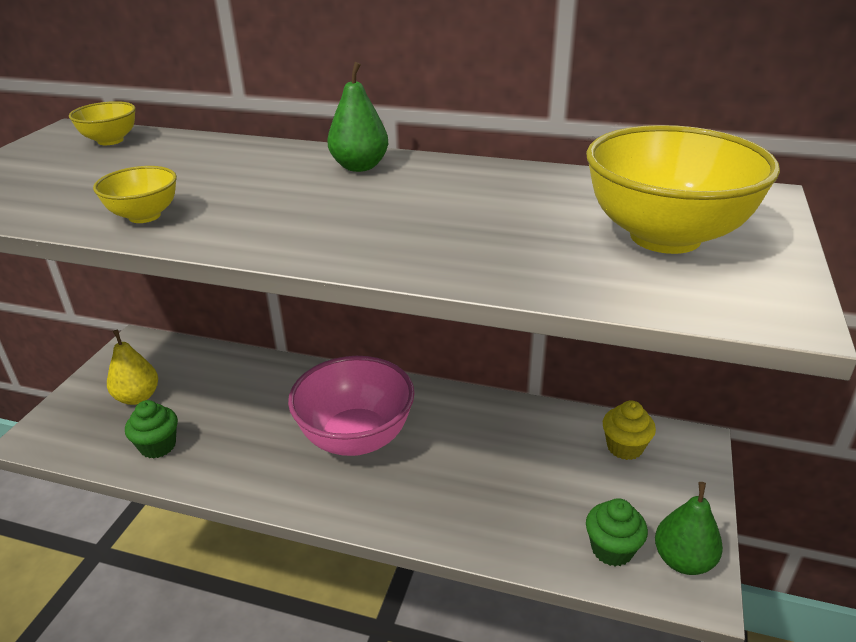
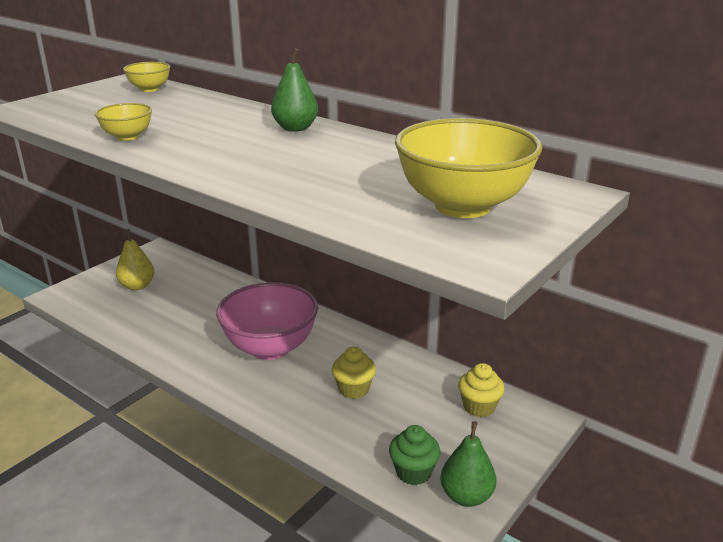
camera: 20 degrees right, 5 degrees down
green cupcake [125,400,178,459] -> none
none -> yellow cupcake [332,347,376,399]

